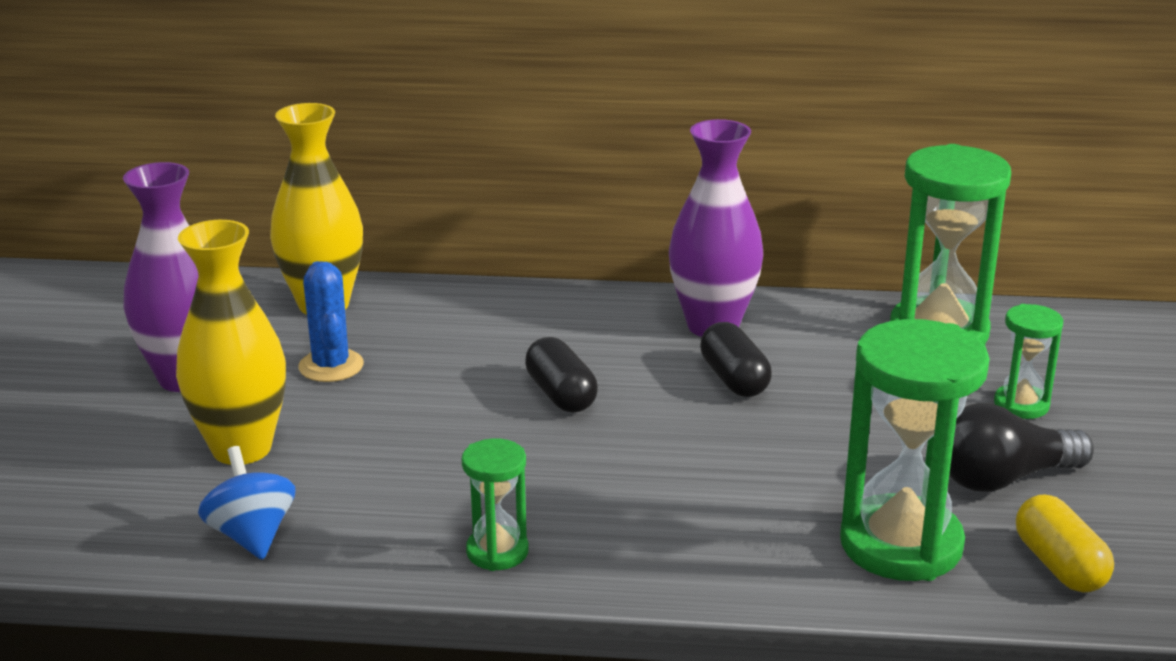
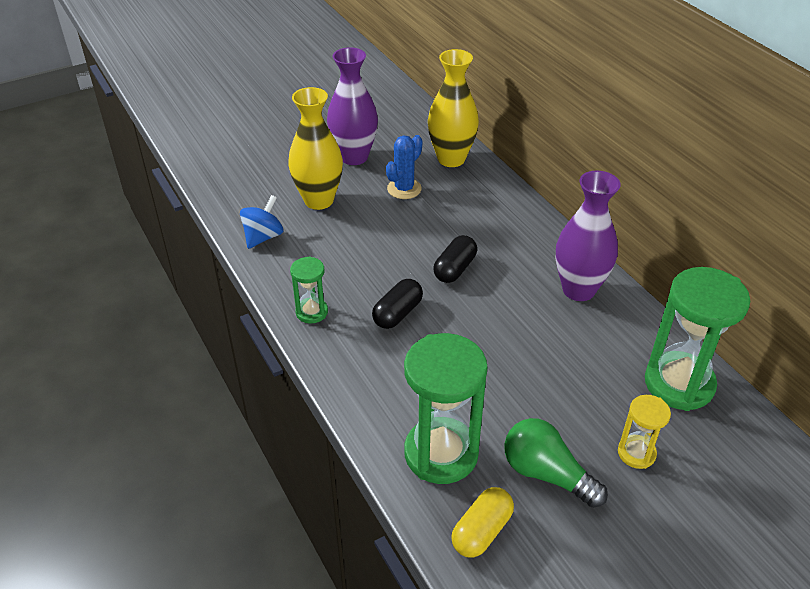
camera: 55 degrees right, 15 degrees up
black capsule [700,322,772,397] -> black capsule moved to [372,279,423,329]
black light bulb [949,403,1094,492] -> green light bulb [504,418,608,508]
green hourglass [994,304,1063,419] -> yellow hourglass [618,395,671,469]

